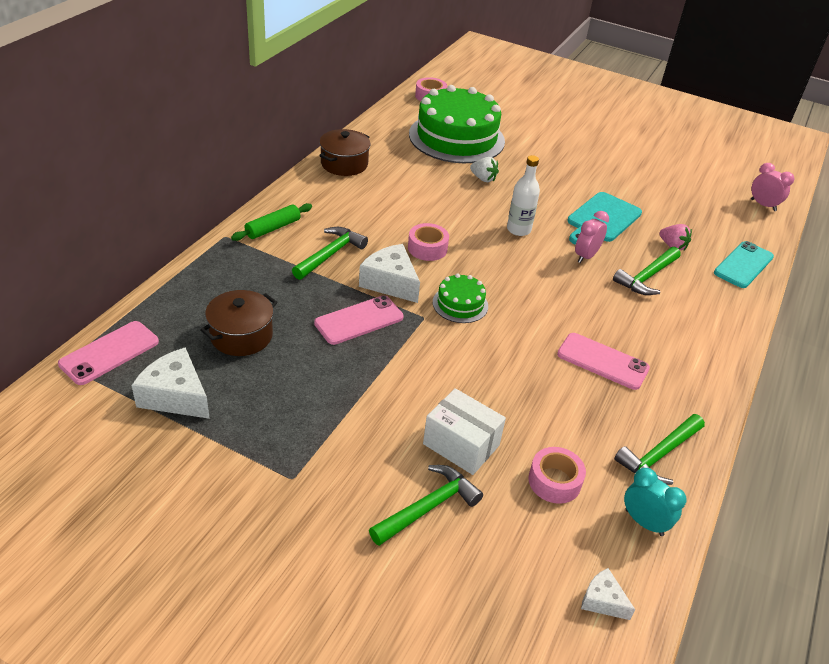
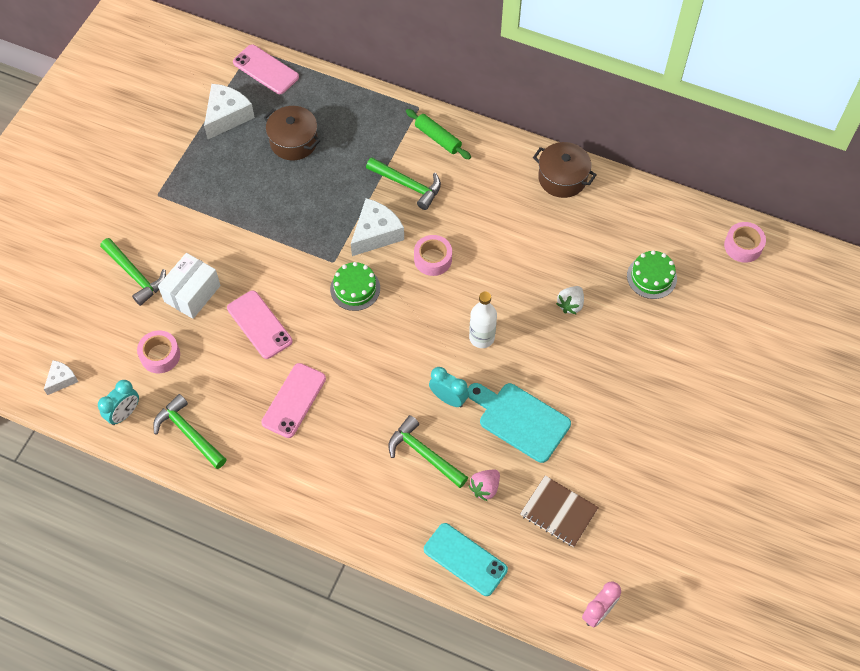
camera: 90 degrees right, 20 degrees up
pink phone [314,295,404,345] -> pink phone moved to [227,290,292,359]
green cake [409,85,505,163] -> green cake [627,250,677,299], size x0.45
pink clock [575,211,609,263] -> turquoise clock [429,367,469,407]
none -> brown notebook [520,475,599,547]

